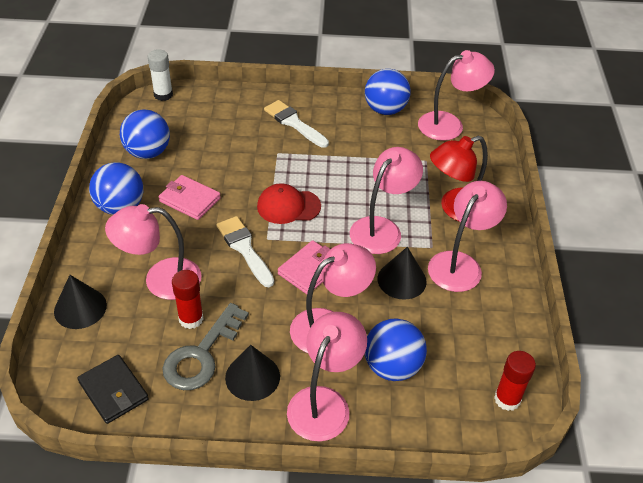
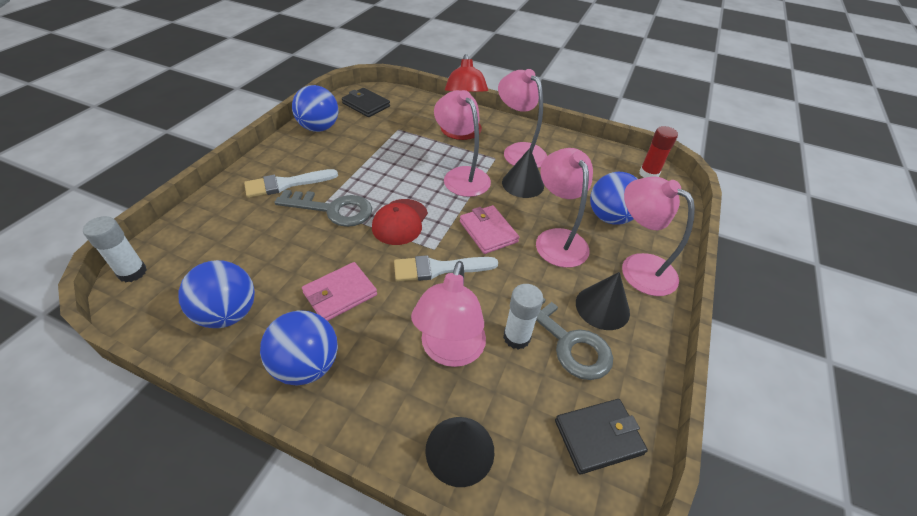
camera: 70 degrees left, 0 degrees up
red glue stick [172,270,203,329] -> white glue stick [503,284,543,350]
pink lamp [418,50,495,141] -> black wallet [342,88,390,117]
none -> grey key [274,190,372,227]

